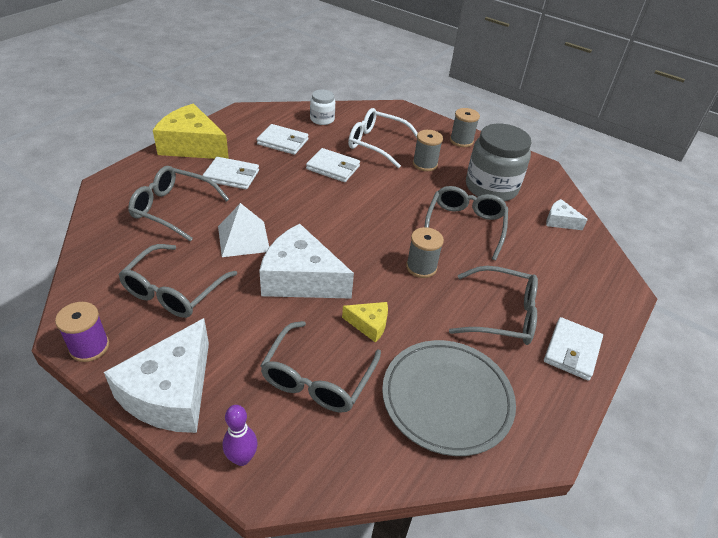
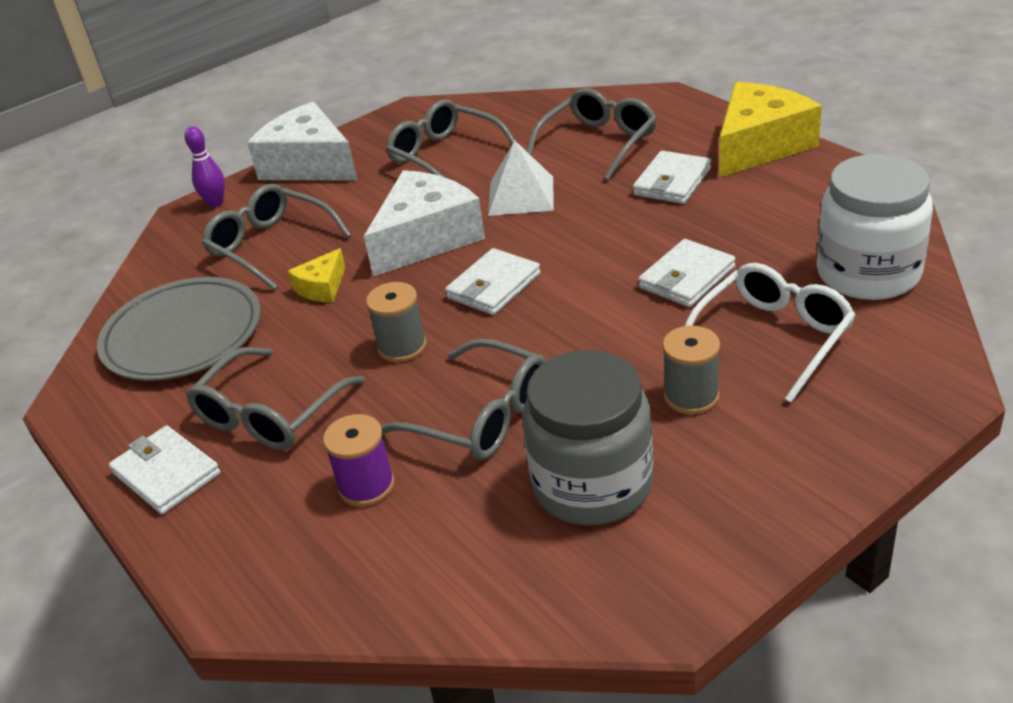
camera: 115 degrees right, 5 degrees down
purple spool [55,302,109,362] -> purple spool moved to [323,414,395,507]
white wallet [257,124,308,155] -> white wallet moved to [445,248,541,315]
white jar [310,90,335,125] -> white jar [817,154,933,300], size x1.95
grey spool [450,108,480,147] -> none
white cheese [546,199,588,230] -> none

